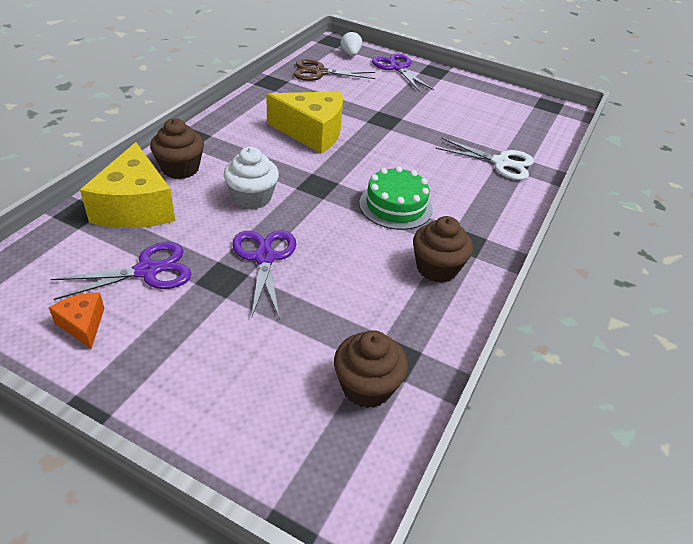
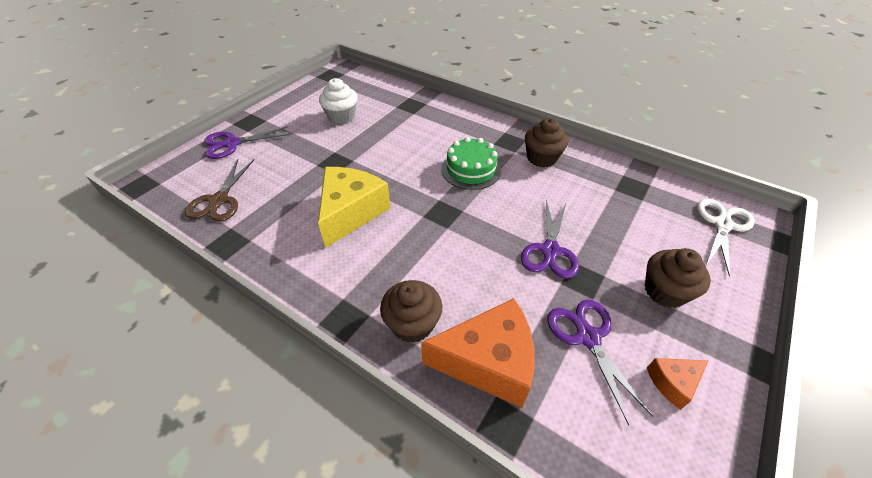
camera: 80 degrees left, 5 degrees up
yellow cheese [80,142,175,228] -> orange cheese [421,298,535,408]
white cupcake [223,147,279,209] -> white cupcake moved to [319,78,357,124]
purple scissors [232,230,296,319] -> purple scissors turned 75 degrees counterclockwise [521,200,579,279]
brown cupcake [334,330,408,408] -> brown cupcake moved to [645,248,711,308]
white strawberry [340,30,362,56] -> none
white scissors [435,138,534,180] -> white scissors moved to [697,199,755,276]

